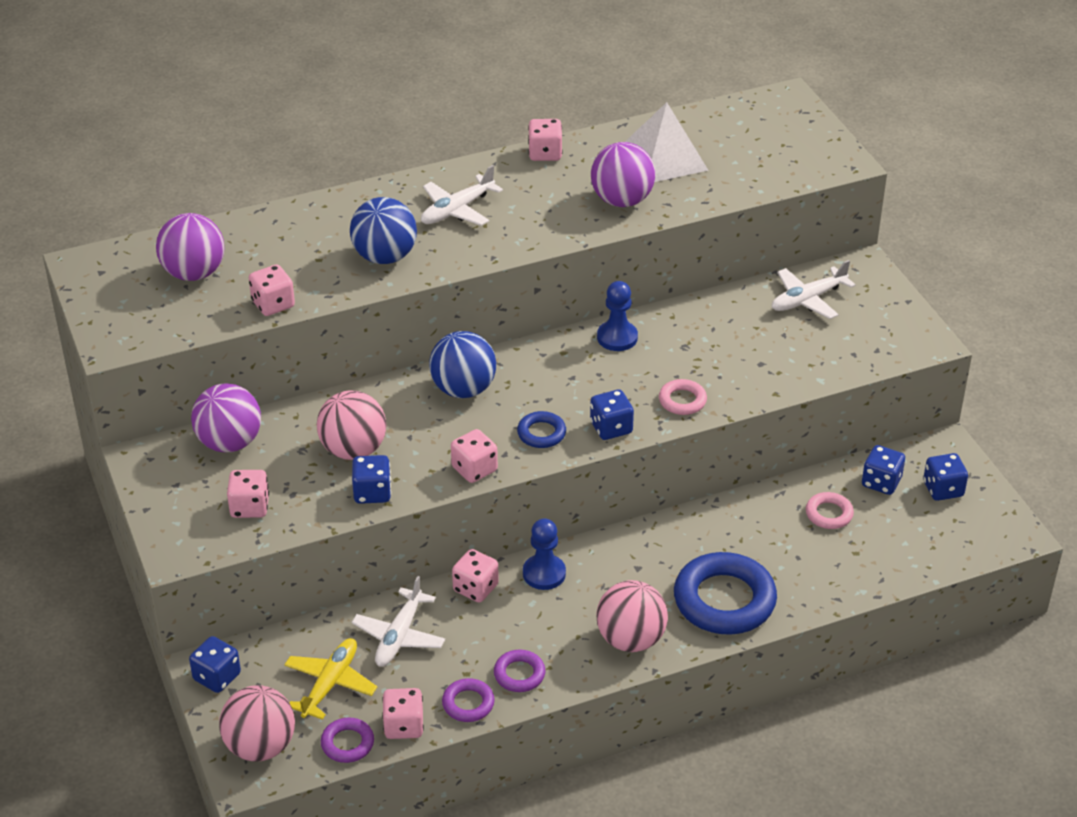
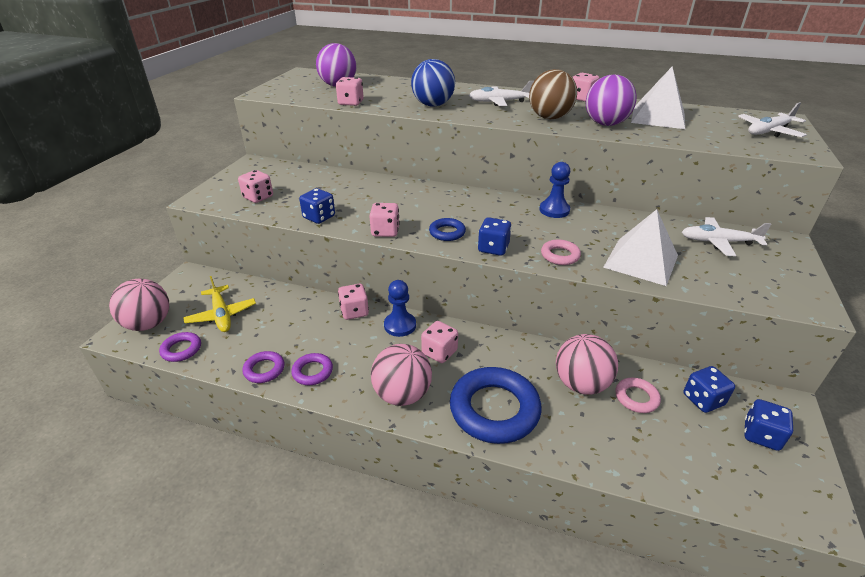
camera: 40 degrees right, 5 degrees down
blue dice [189,636,241,693] -> none
purple ball [191,383,261,452] -> none
yellow plane [284,638,377,720] -> yellow plane turned 90 degrees clockwise [183,276,256,332]
pink ball [317,391,386,460] -> pink ball moved to [556,334,618,395]
white plane [352,576,445,667] -> white plane moved to [738,102,807,137]
pink dice [382,688,424,739] -> pink dice moved to [421,321,458,363]
blue ball [429,331,496,398] -> none
none -> brown ball [529,69,577,119]
none -> white pyramid [603,209,678,286]

